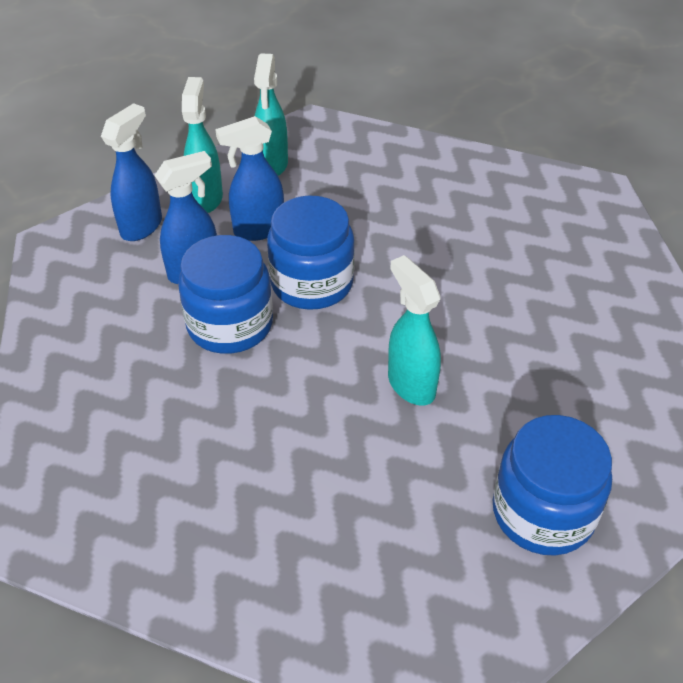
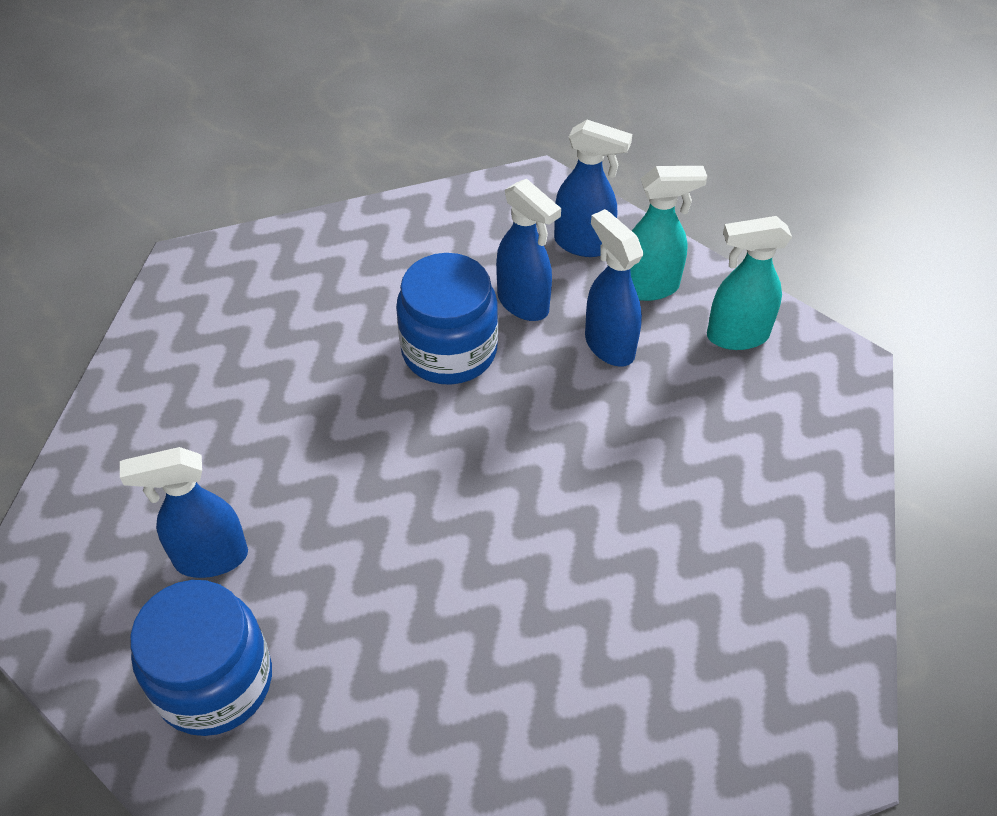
camera: 80 degrees right, 5 degrees up
blue jar [267,195,355,310] -> none
turquoise spray bottle [388,255,441,406] -> none
none -> blue spray bottle [120,447,248,578]

